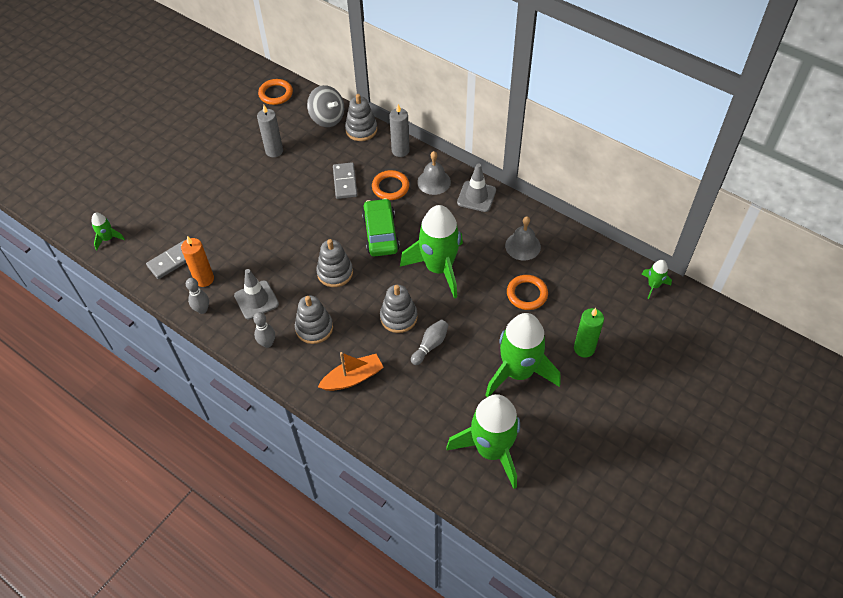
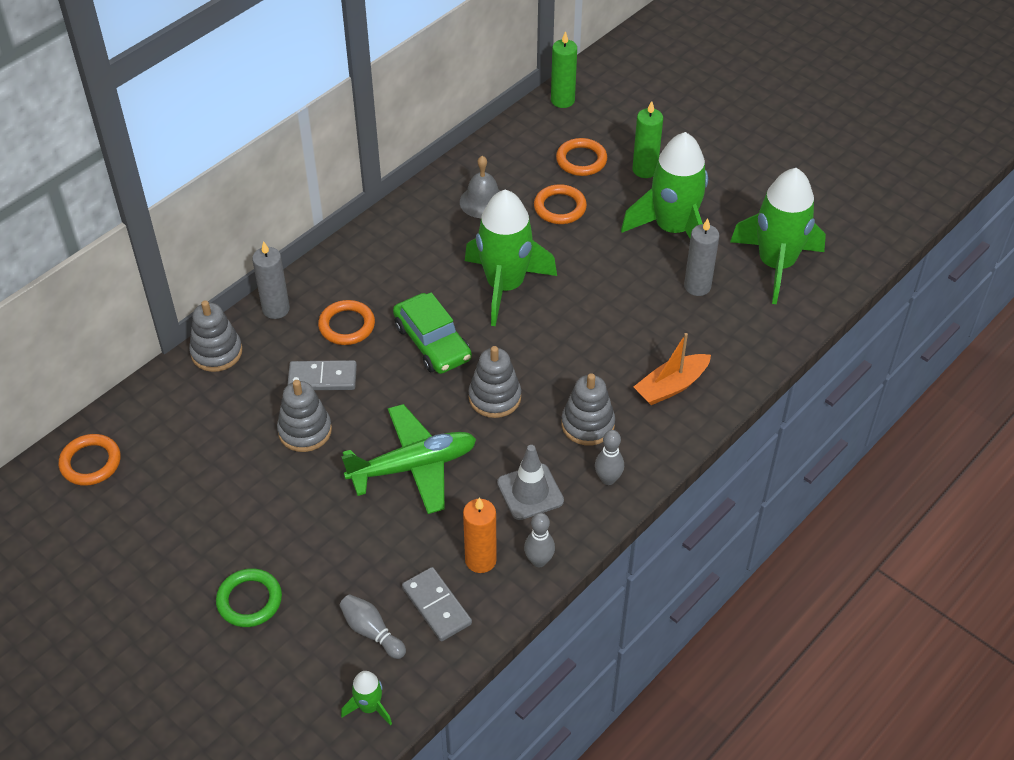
camera: 85 degrees left, 5 degrees down
grey candle [257,105,283,157] -> grey candle moved to [684,218,719,296]
grey spinning top [307,85,344,127] -> none
orange boat [318,352,384,391] -> orange boat turned 105 degrees counterclockwise [634,333,711,405]
green car [362,198,400,257] -> green car turned 120 degrees counterclockwise [393,292,472,374]
grey stacking toy [380,285,418,333] -> grey stacking toy moved to [277,380,332,452]
grey bowling pin [411,320,448,365] -> grey bowling pin moved to [339,594,406,659]
grey bell [417,151,451,195] -> none
grey traffic cone [457,163,496,212] -> none
green rocket [641,260,672,299] -> green candle [551,31,577,108]
none -> green ring [216,568,282,627]
none -> green plane [341,404,476,514]
none -> orange ring [556,138,607,176]

